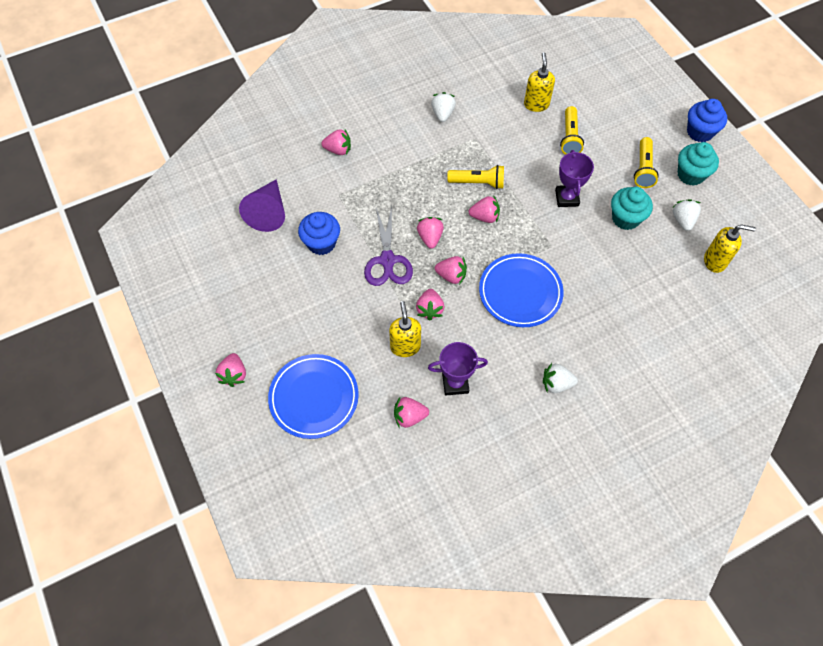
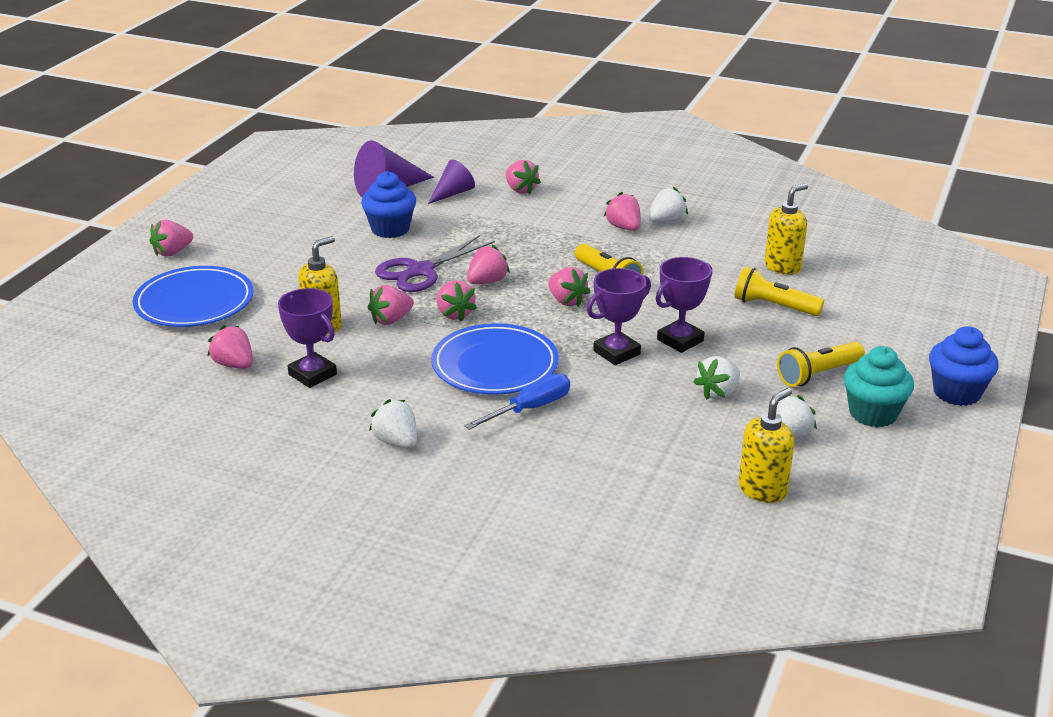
camera: 50 degrees right, 30 degrees down
yellow flashlight [560,106,584,155] -> yellow flashlight turned 60 degrees clockwise [734,267,824,316]
turquoise cupcake [611,187,653,230] -> white strawberry [694,356,740,400]
yellow soap dispenser [704,225,756,273] -> yellow soap dispenser turned 105 degrees counterclockwise [739,388,795,503]
none -> purple cone [428,159,475,204]
none -> blue screwdriver [464,373,570,430]
none -> purple trophy [587,268,651,365]
none -> pink strawberry [604,192,641,231]

